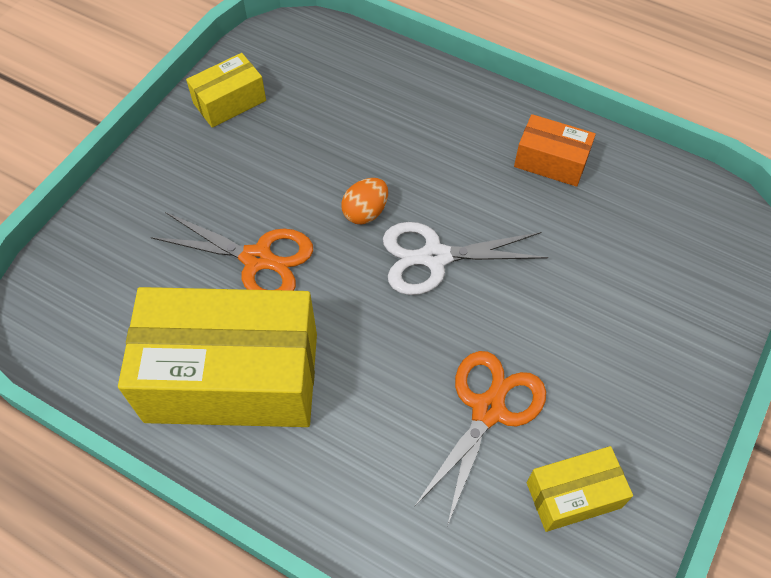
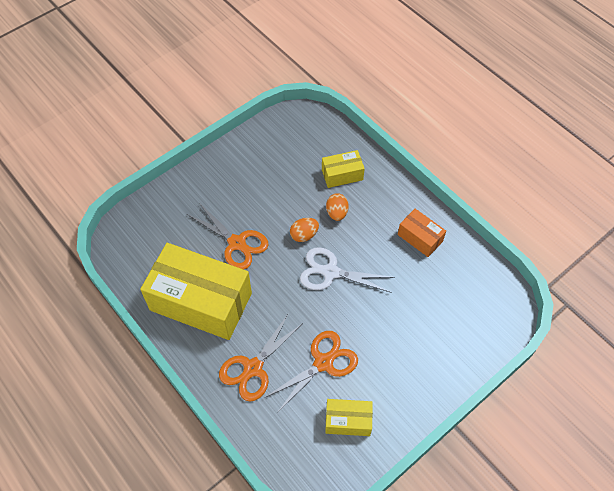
camera: 20 degrees right, 0 degrees up
yellow box [186,53,266,128] -> yellow box moved to [322,150,365,188]
none -> orange scissors [219,314,302,401]
none -> orange egg [326,193,349,221]

